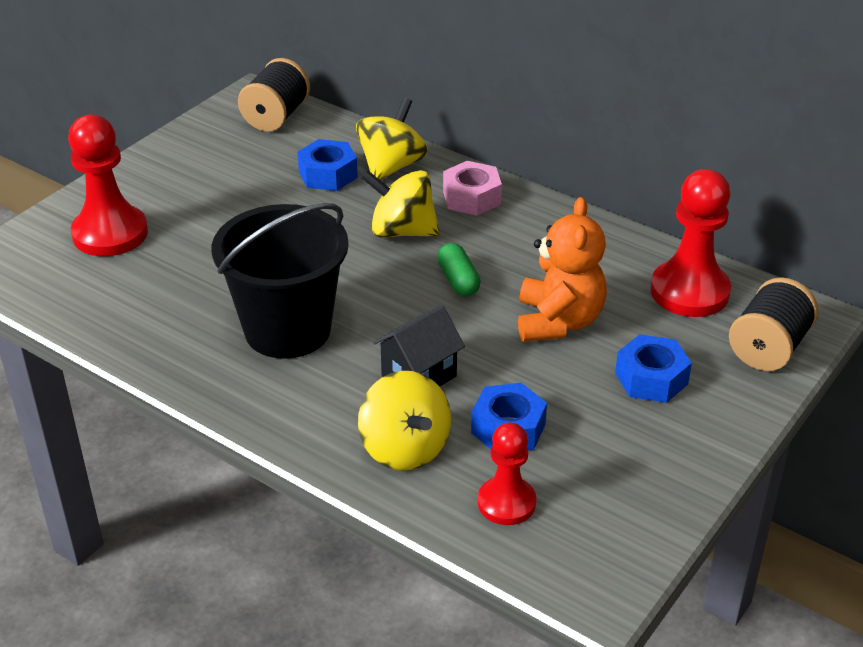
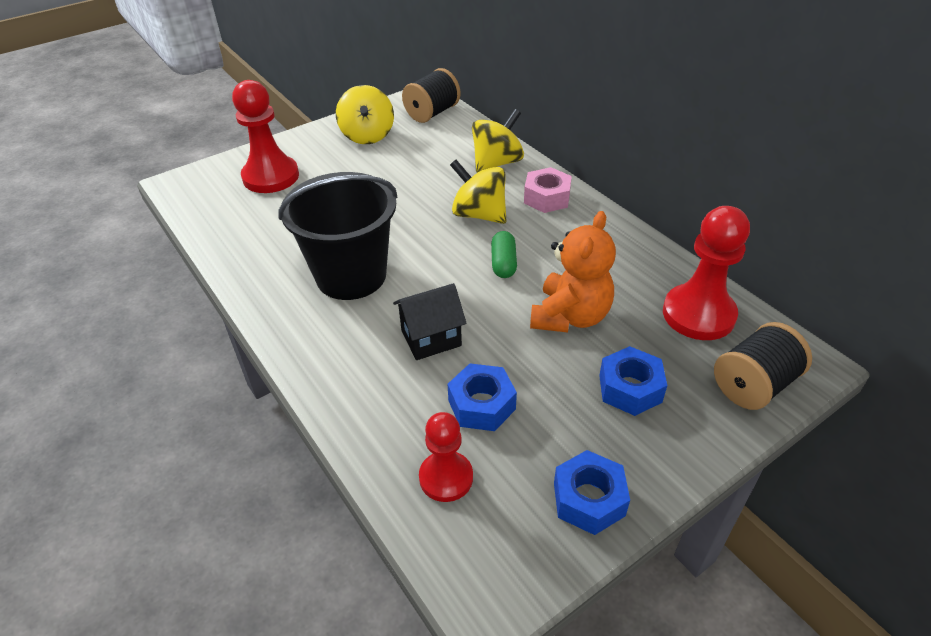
camera: 20 degrees right, 5 degrees up
blue nut [298,139,358,191] -> blue nut moved to [554,450,630,535]
yellow spinning top [358,371,451,470] -> yellow spinning top moved to [336,85,394,144]

